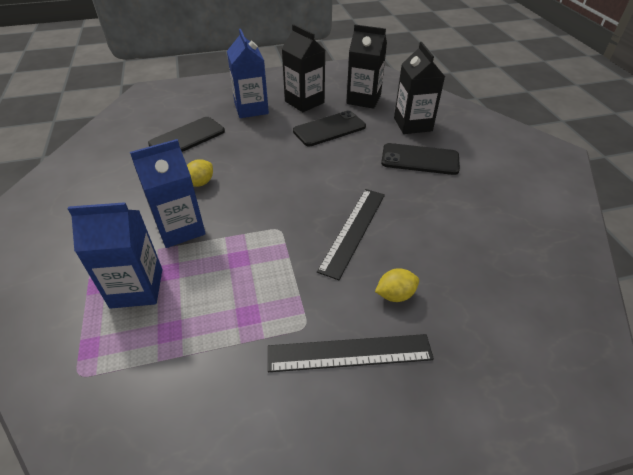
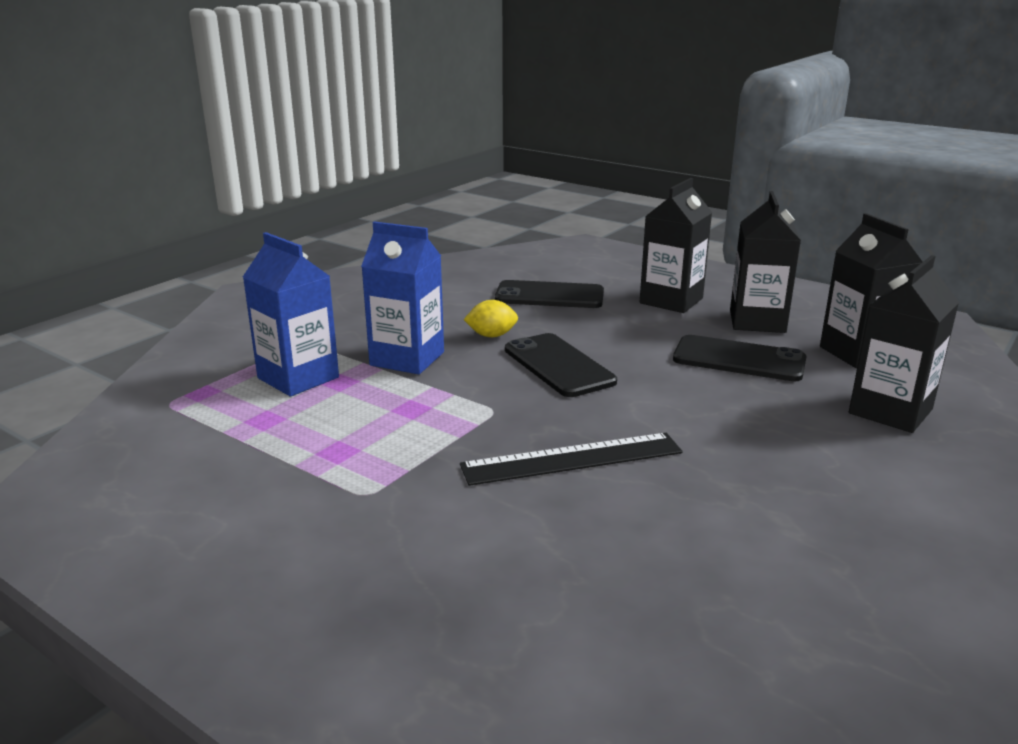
camera: 50 degrees right, 20 degrees down
blue carton [227,29,269,118] -> black carton [640,178,712,313]
black ruler [268,334,434,372] -> none
yellow lemon [375,268,419,302] -> none
black phone [381,143,460,175] -> black phone moved to [505,333,617,397]

